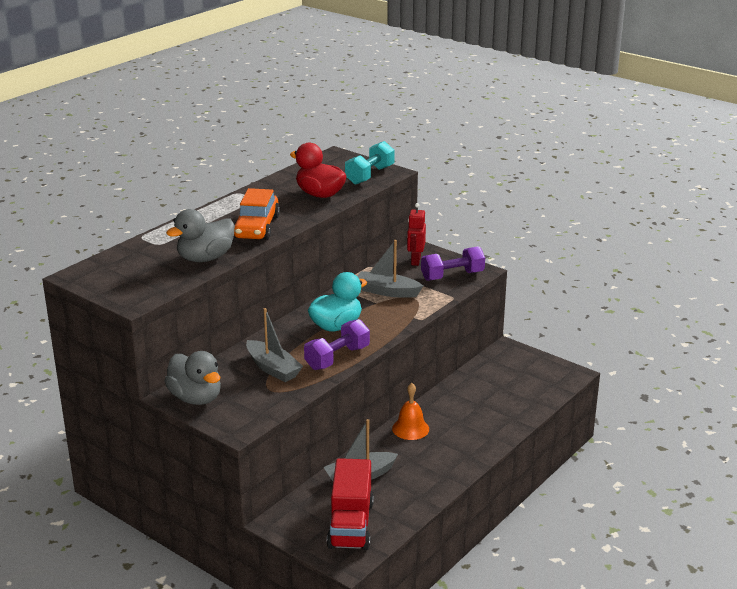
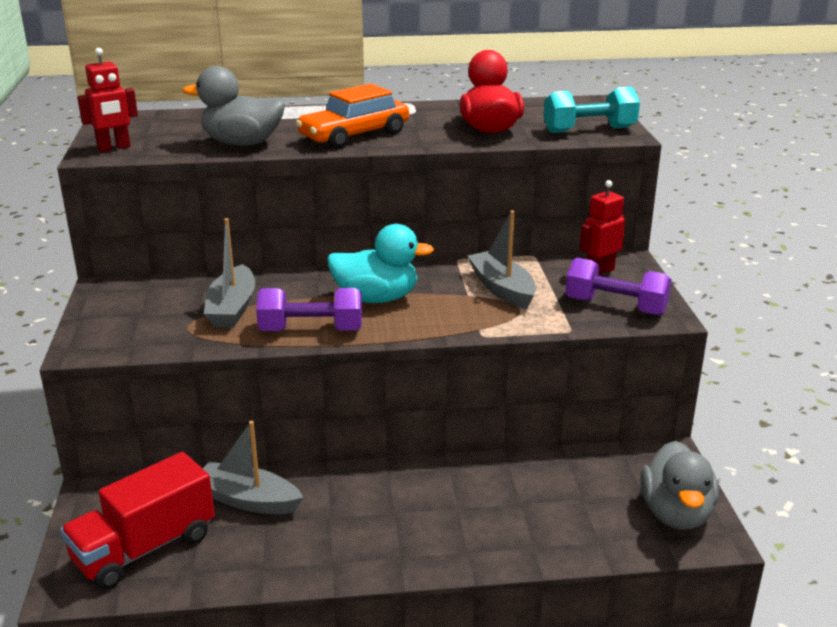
camera: 45 degrees right, 0 degrees up
grey duck [165,351,221,405] -> grey duck moved to [640,441,719,530]
orange bell [392,383,429,440] -> none
none -> red robot [77,48,138,152]

